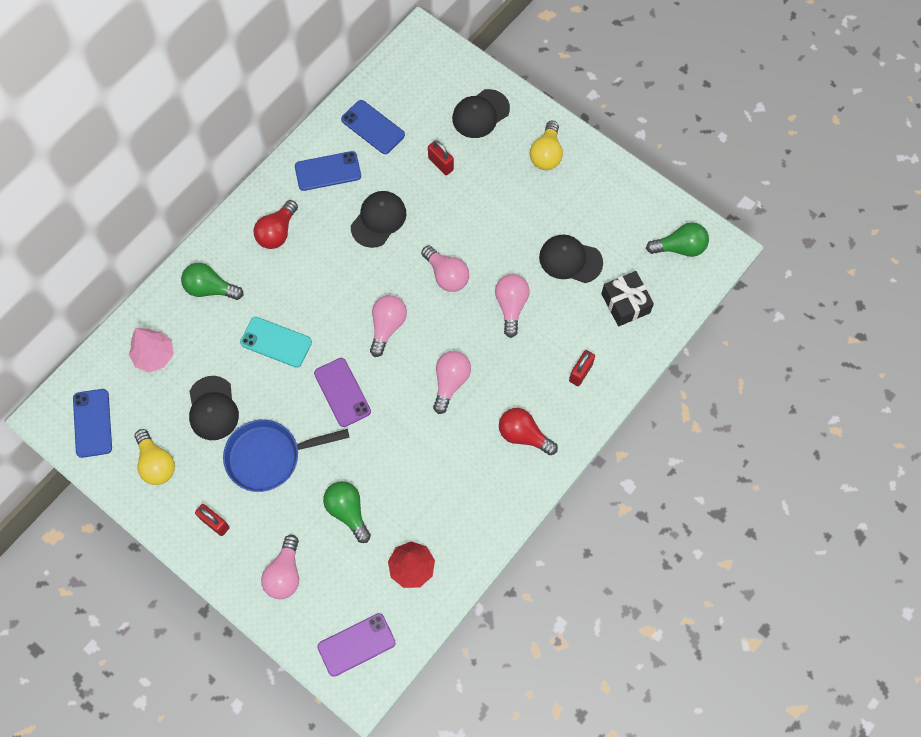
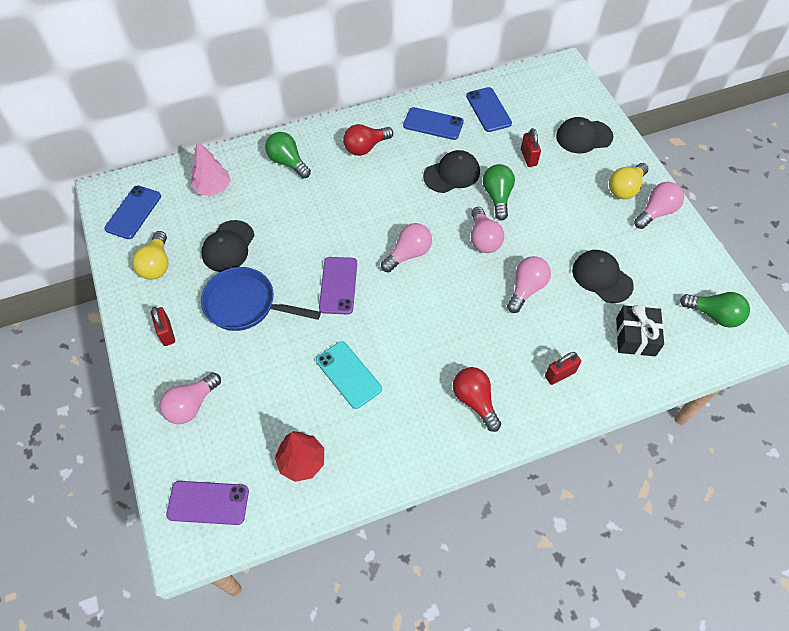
camera: 30 degrees right, 10 degrees down
turquoise phone [240,317,312,368] -> turquoise phone moved to [316,341,382,409]
green light bulb [323,481,371,543] -> green light bulb moved to [483,164,515,220]
pink light bulb [433,351,471,414] -> pink light bulb moved to [634,182,684,229]

